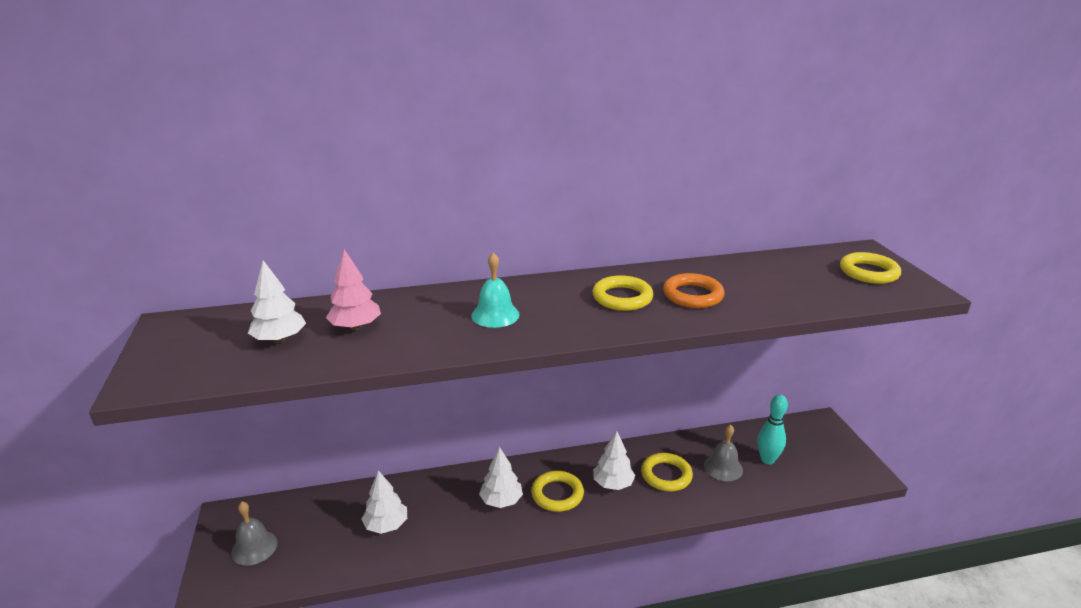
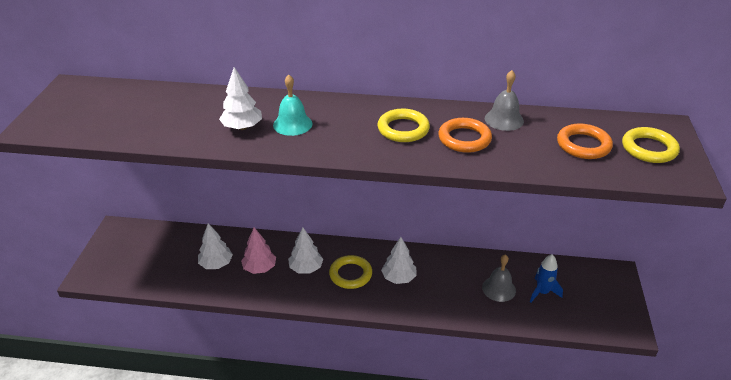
camera: 20 degrees right, 10 degrees up
grey bell [231,501,278,565] -> grey bell moved to [485,70,524,131]
white tree [248,260,306,343] -> white tree moved to [219,67,262,130]
pink tree [326,249,381,330] -> pink tree moved to [241,227,276,274]
yellow ring [641,453,693,491] -> none
turquoise bowling pin [757,394,788,465] -> blue rocket [530,254,563,302]
none -> orange ring [557,123,613,159]

